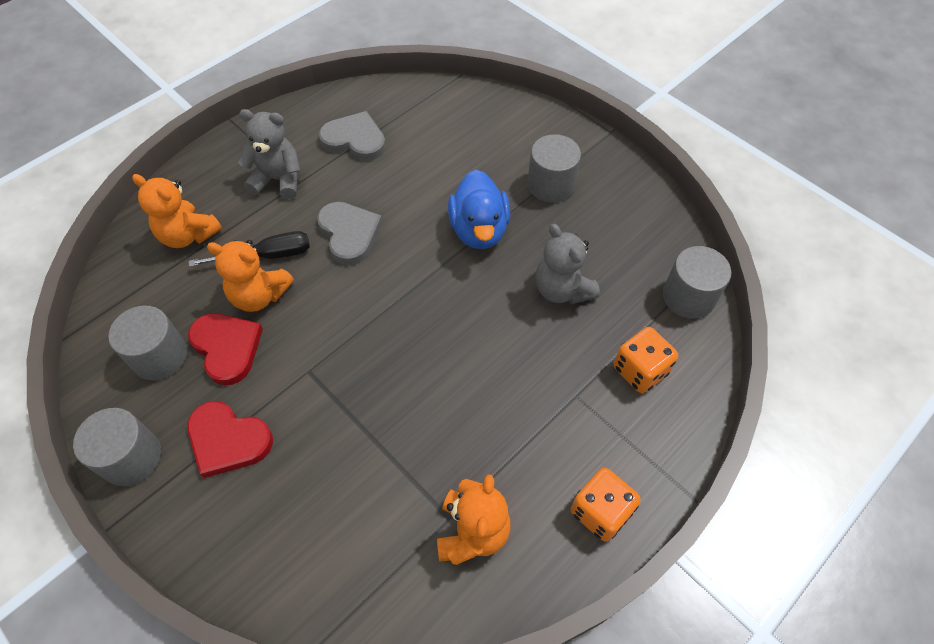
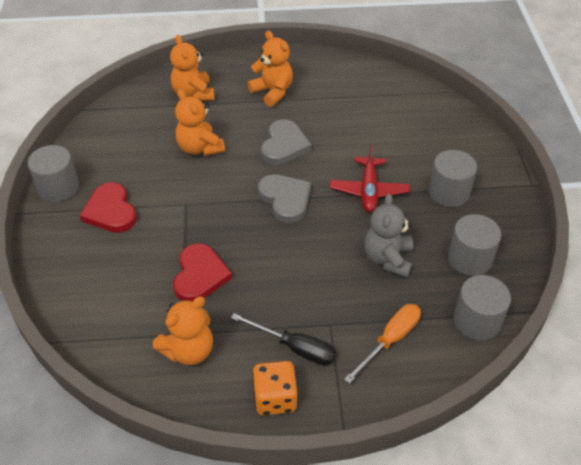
camera: 40 degrees right, 10 degrees down
grey cylinder [108,306,187,380] -> grey cylinder moved to [448,214,501,276]
red heart [188,313,263,385] -> red heart moved to [173,243,232,302]
black screwdriver [189,231,310,267] -> black screwdriver moved to [231,313,336,365]
grey teddy bear [238,109,300,199] -> orange teddy bear [248,31,293,107]
grey heart [319,111,386,161] -> grey heart moved to [258,174,311,223]
blue duck [448,170,510,249] -> red plane [330,144,410,212]
orange dice [614,327,678,393] -> orange screwdriver [344,304,421,384]

